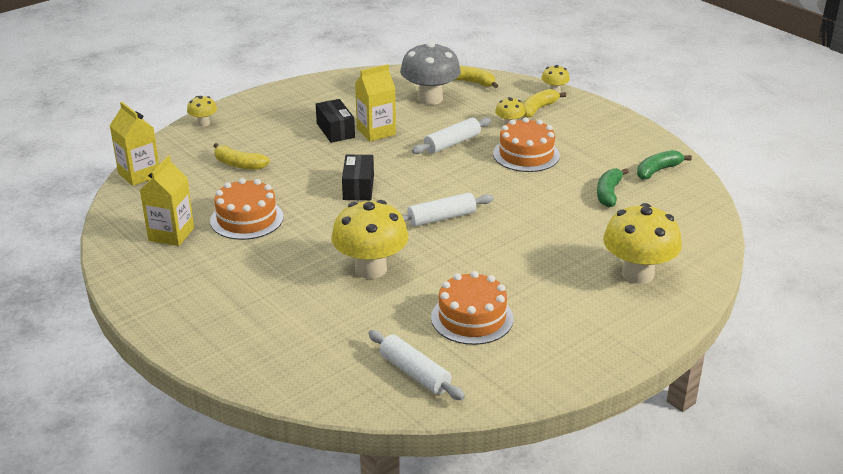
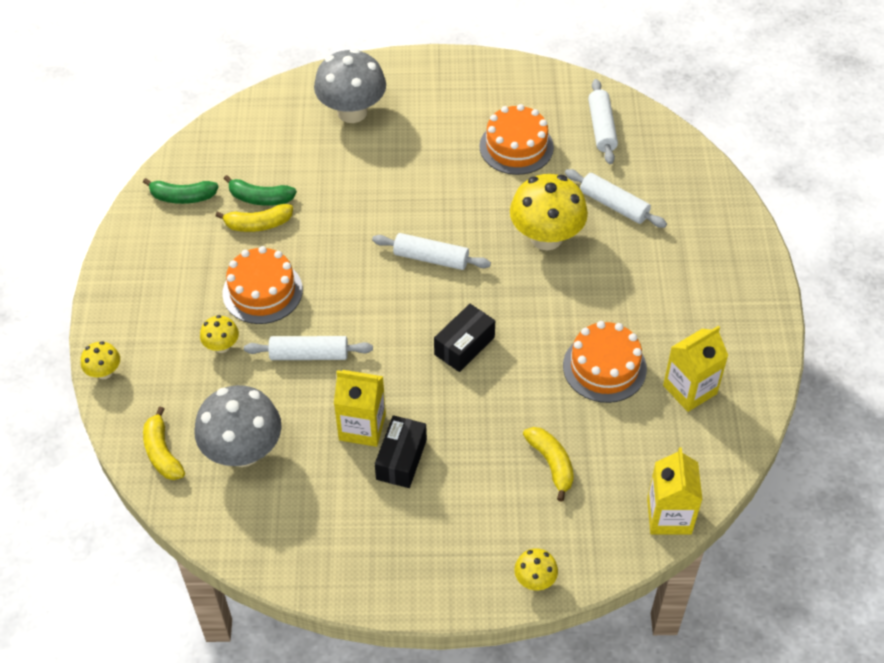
camera: 140 degrees left, 20 degrees up
yellow banana [523,89,566,118] -> yellow banana moved to [216,204,293,232]
green banana [597,168,629,207] -> green banana turned 45 degrees clockwise [224,175,297,206]
yellow mushroom [603,203,682,284] -> grey mushroom [314,49,386,123]
none -> white rolling pin [565,169,667,228]

